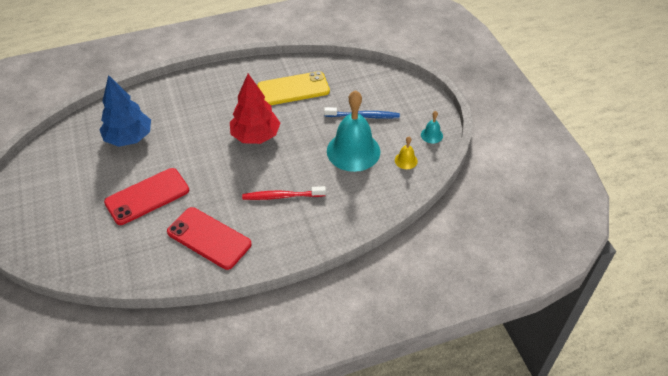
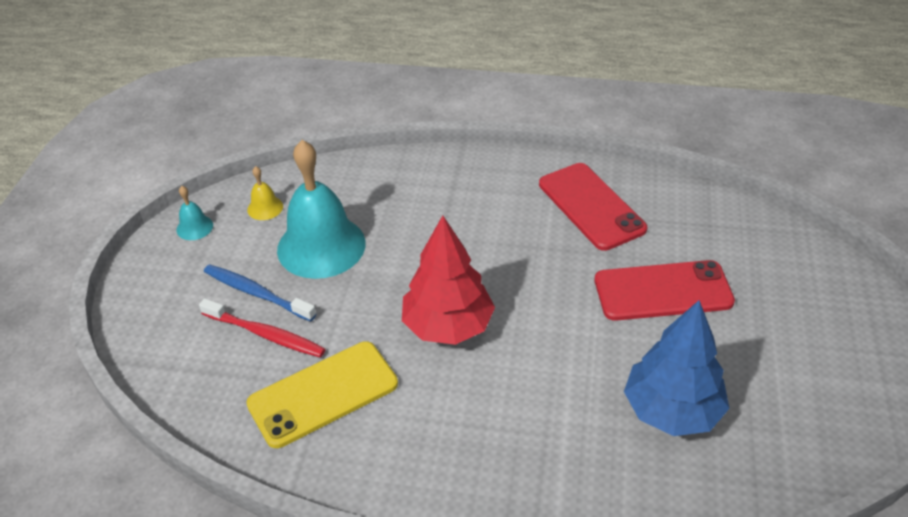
camera: 150 degrees left, 5 degrees down
red toothbrush [242,186,326,200] -> red toothbrush moved to [199,298,325,358]
yellow phone [258,71,330,105] -> yellow phone turned 45 degrees counterclockwise [246,341,398,448]

